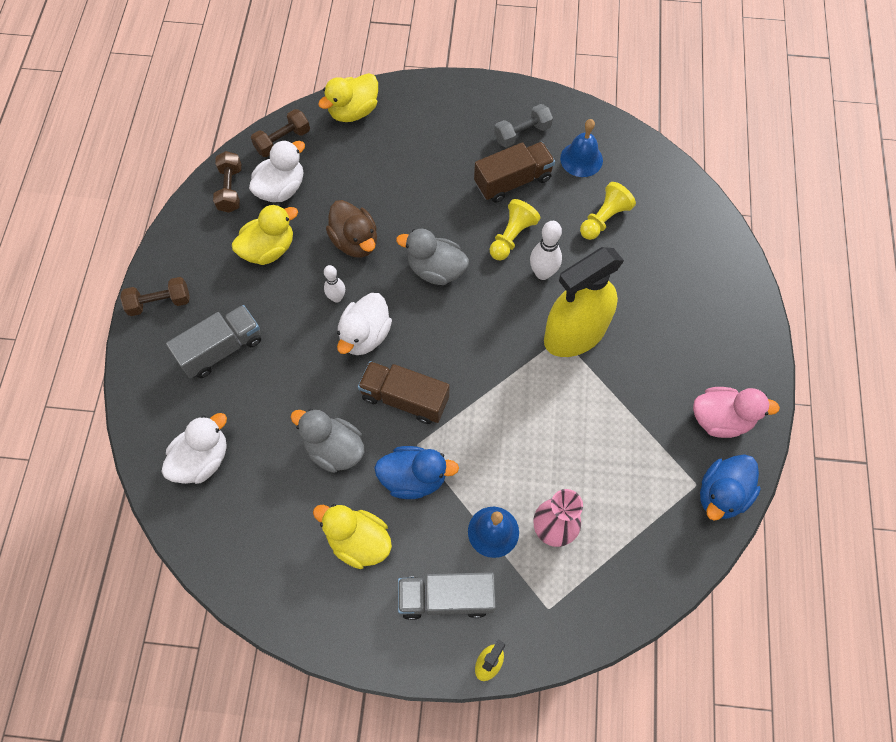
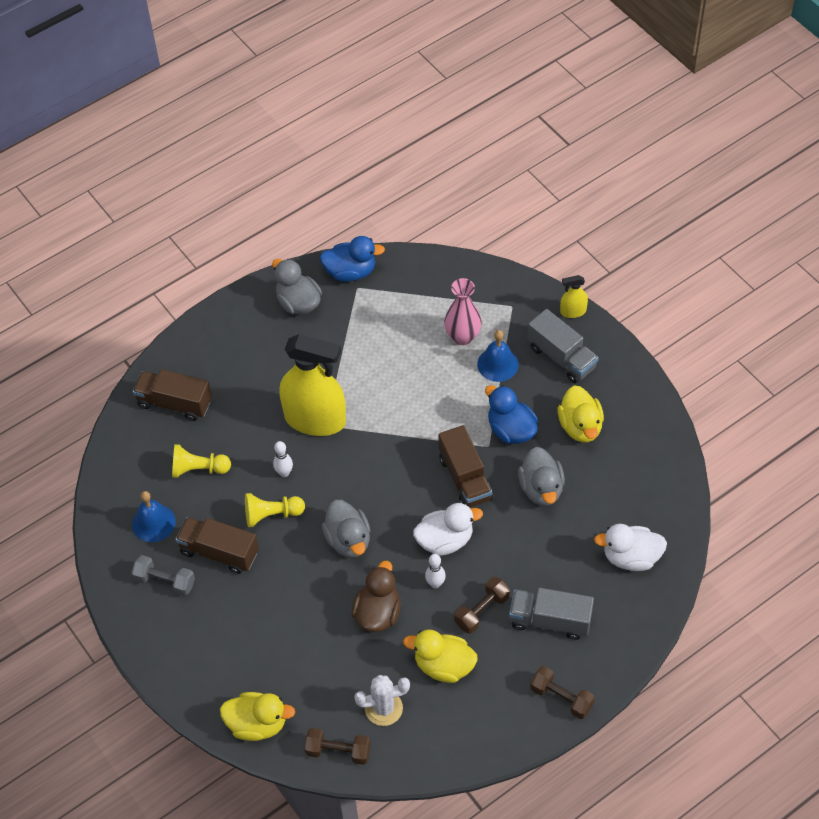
camera: 130 degrees left, 10 degrees down
brown dumbbell [213,151,241,213] -> brown dumbbell moved to [454,577,510,634]
white duck [249,140,305,202] -> white cactus [354,675,410,726]
white bowling pin [530,221,562,280] -> white bowling pin [273,441,293,477], size x0.67
pink duck [693,387,780,438] -> grey duck [272,259,322,315]
none -> brown truck [133,369,212,421]

